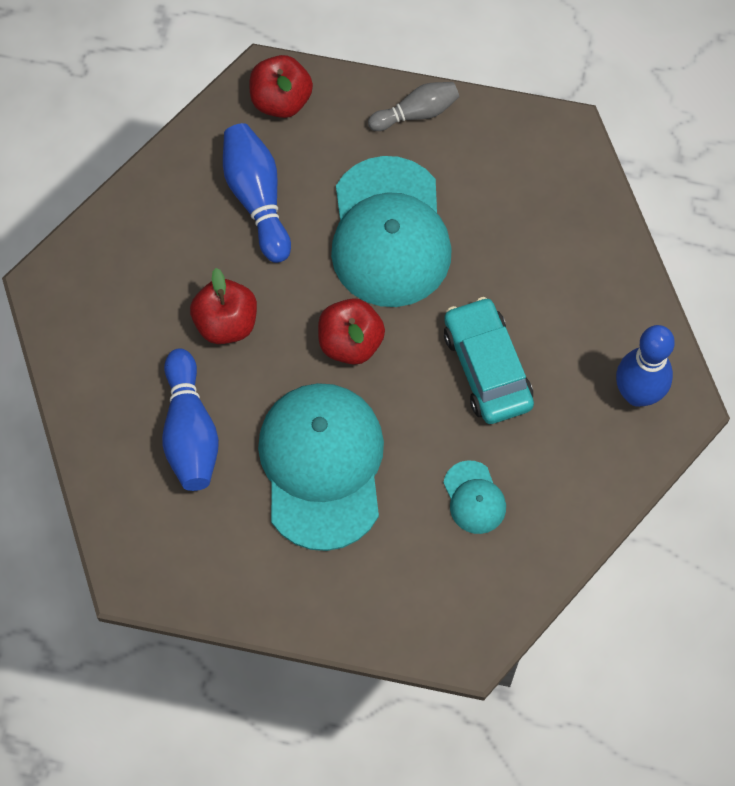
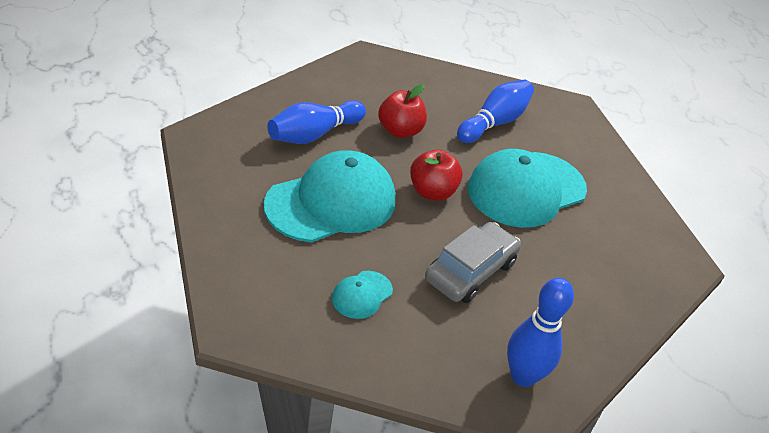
camera: 55 degrees right, 25 degrees down
red apple [250,55,313,118] -> none
grey bowling pin [368,82,459,131] -> none
turquoise car [444,297,534,424] -> grey car [425,222,521,303]

